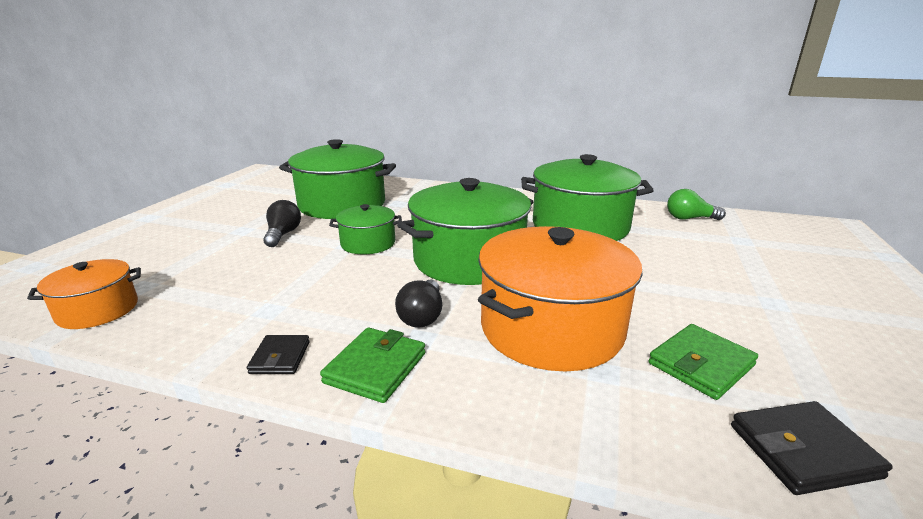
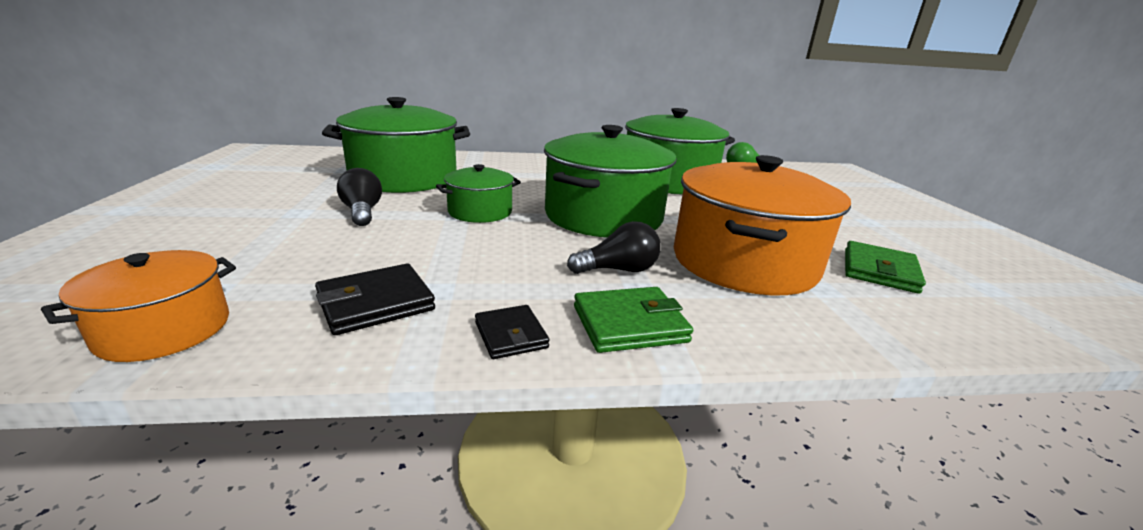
camera: 25 degrees left, 0 degrees up
green wallet [320,327,425,403] -> green wallet turned 75 degrees clockwise [574,287,693,353]
black light bulb [395,280,442,327] -> black light bulb turned 90 degrees counterclockwise [567,221,661,274]
black wallet [731,401,893,495] -> black wallet moved to [315,264,435,335]

